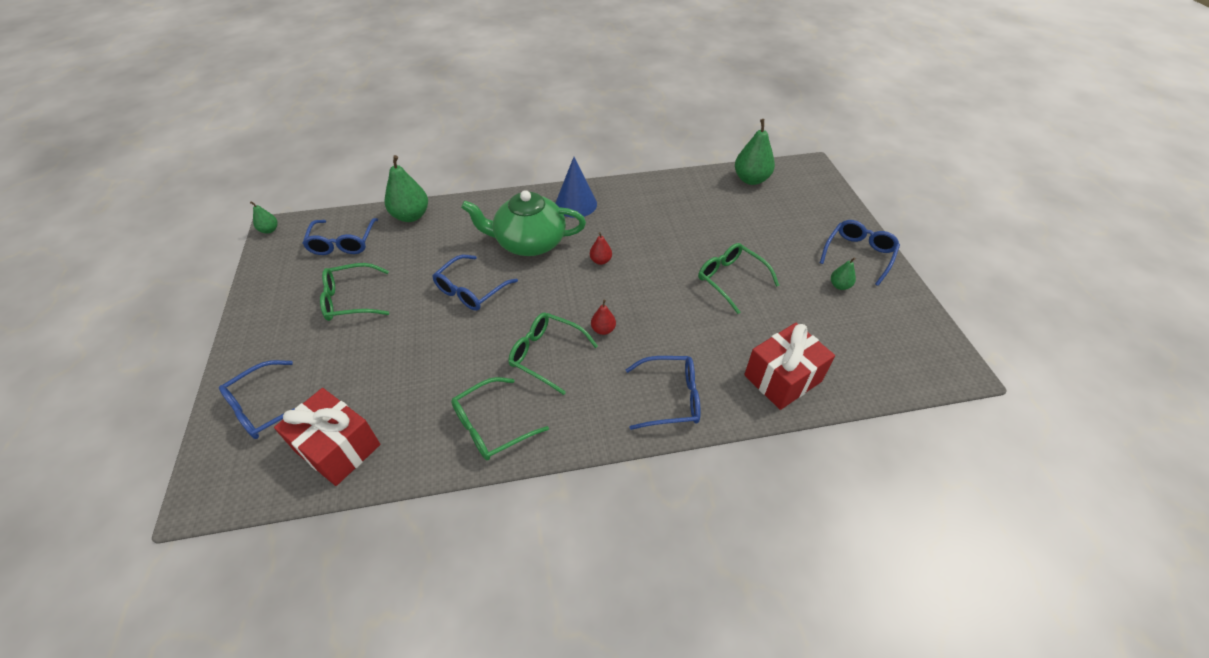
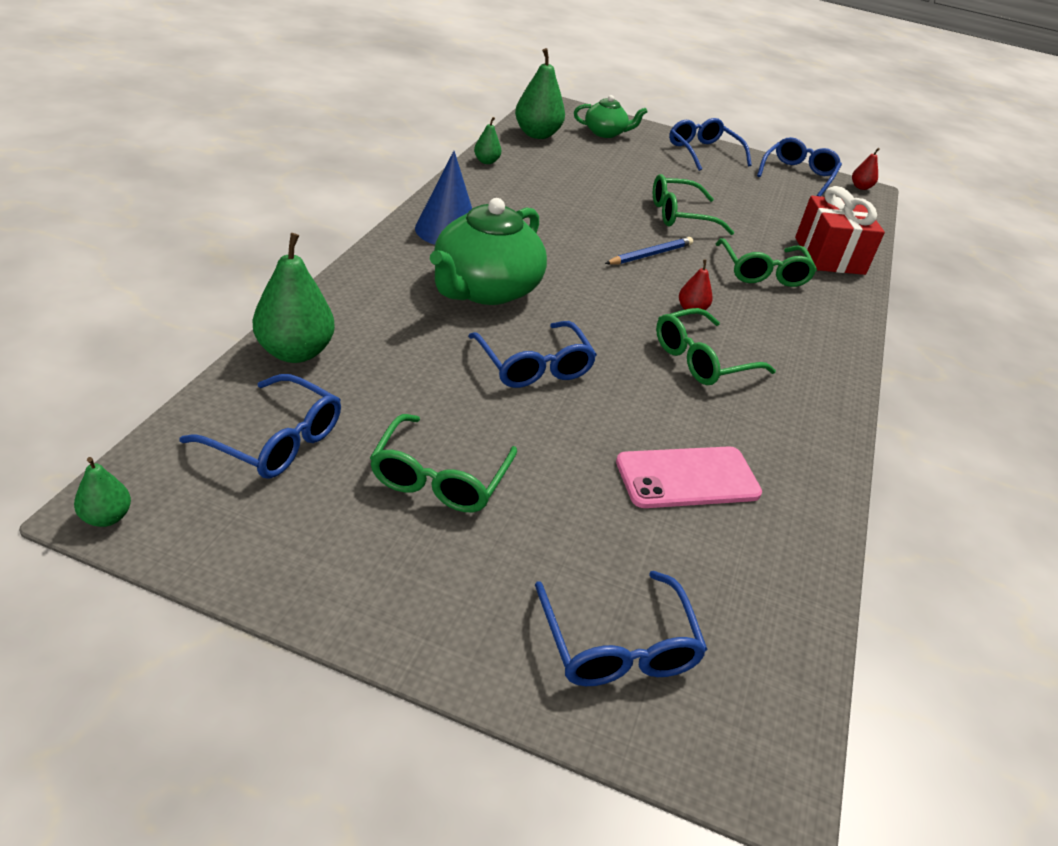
camera: 65 degrees left, 10 degrees down
red gift [274,388,380,486] -> none
green glasses [451,377,549,460] -> green glasses moved to [716,238,817,287]
red pear [590,232,612,265] -> red pear moved to [852,148,880,190]
blue glasses [625,356,701,430] -> blue glasses moved to [757,137,842,196]
green pear [831,257,856,290] -> green pear moved to [474,117,501,164]
none -> green teapot [574,95,648,138]
none -> blue pencil [605,237,693,264]
none -> pink phone [616,446,762,508]

